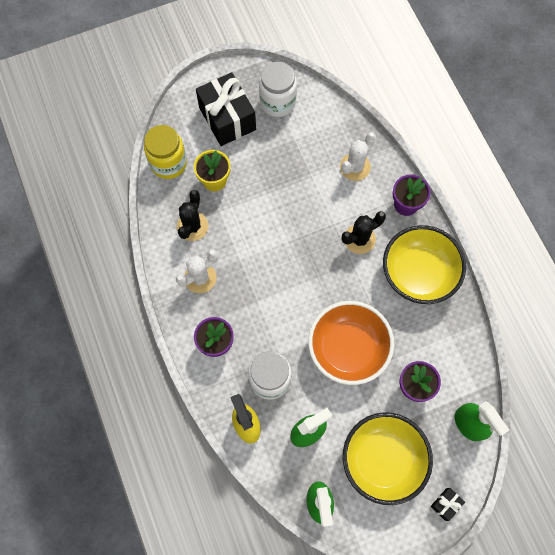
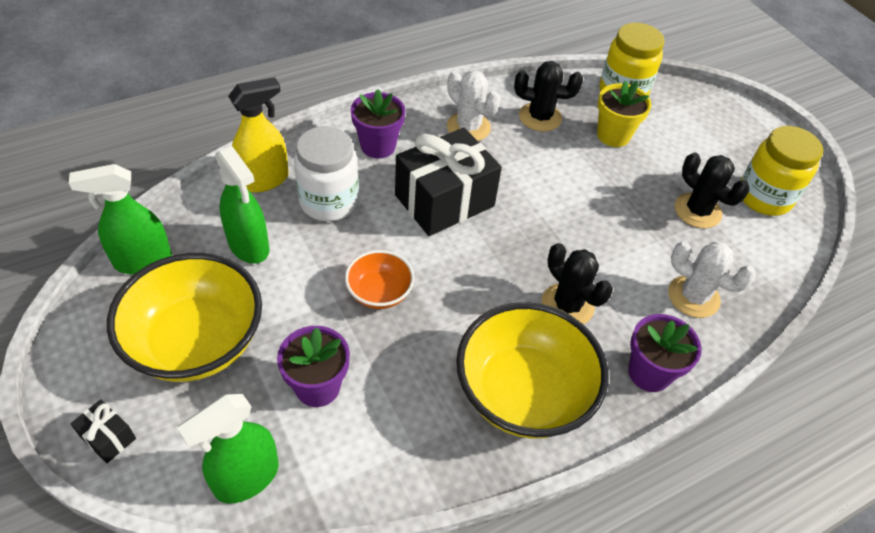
camera: 80 degrees right, 20 degrees down
black gift [196,73,256,146] -> black gift moved to [395,128,502,236]
white jar [259,62,297,117] -> yellow jar [740,126,823,216]
orange bowl [308,301,394,385] -> orange bowl [345,250,414,309], size x0.51
none -> black cactus [675,152,750,228]

